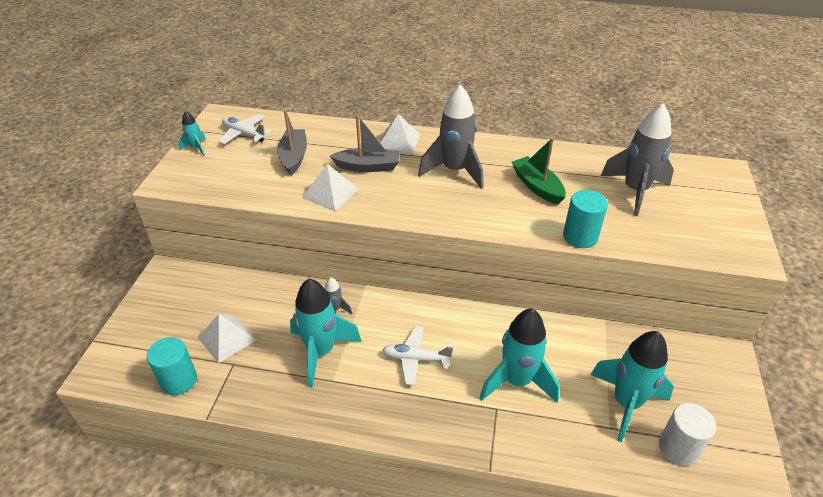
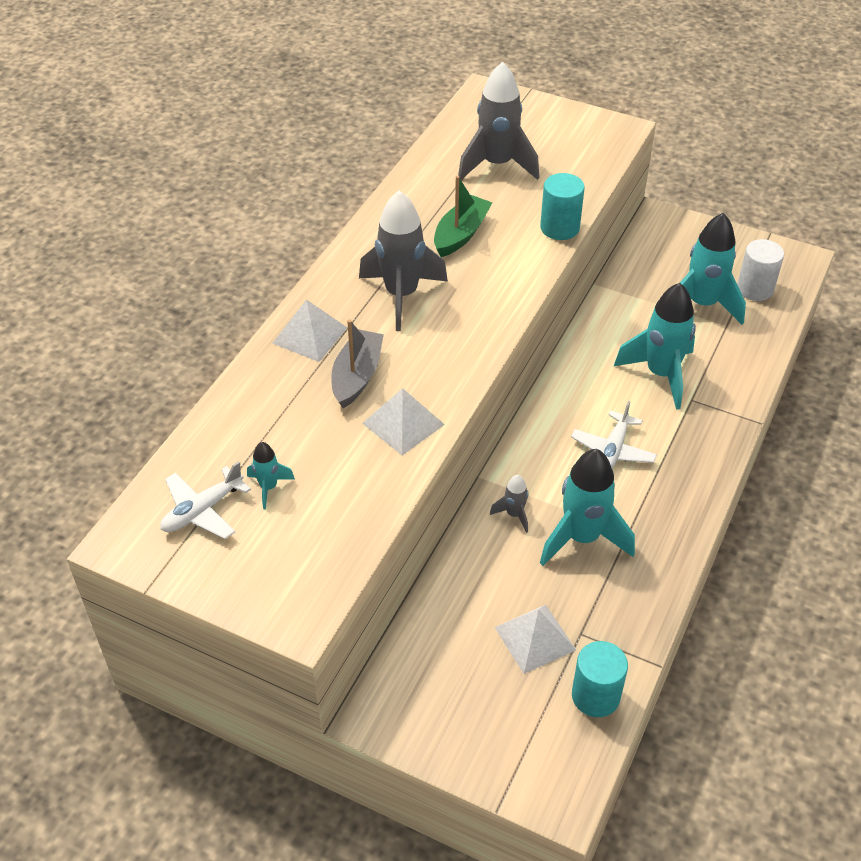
camera: 75 degrees left, 5 degrees up
turquoise rocket [178,111,206,156] -> turquoise rocket moved to [247,442,295,509]
grey boat [277,110,307,175] -> none
green boat [512,138,566,205] -> green boat turned 135 degrees clockwise [434,176,492,257]

